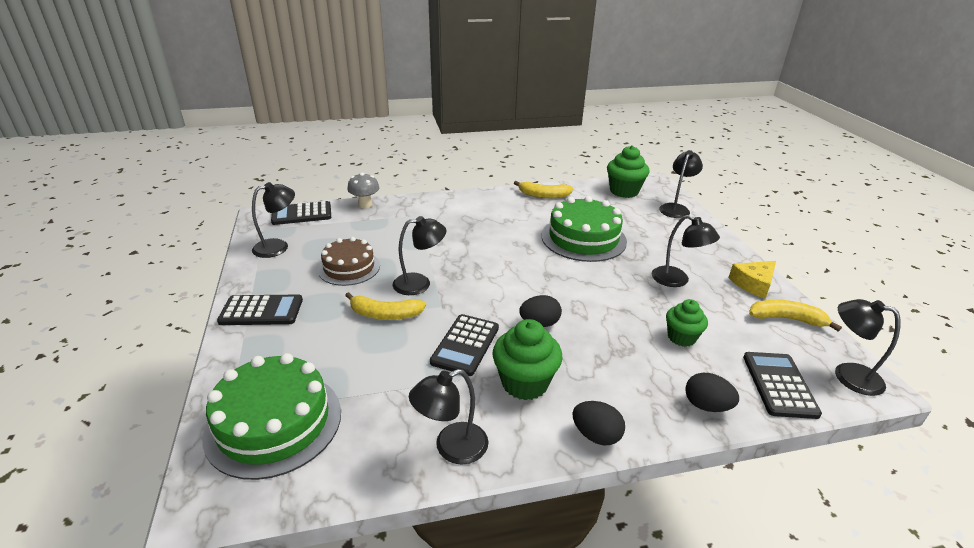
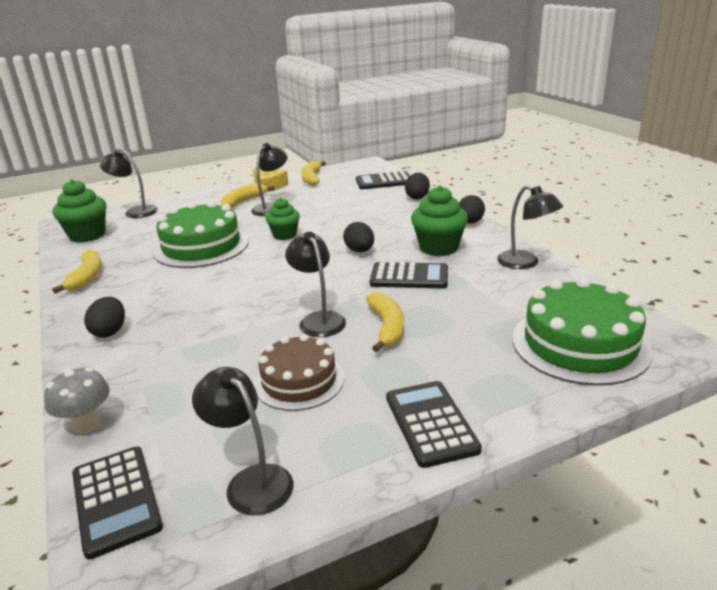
camera: 100 degrees left, 5 degrees down
green cupcake [666,299,708,347] -> green cupcake moved to [266,198,300,240]
black lamp [835,299,900,396] -> none
none -> black egg [84,297,125,338]
none -> yellow banana [221,183,275,209]

